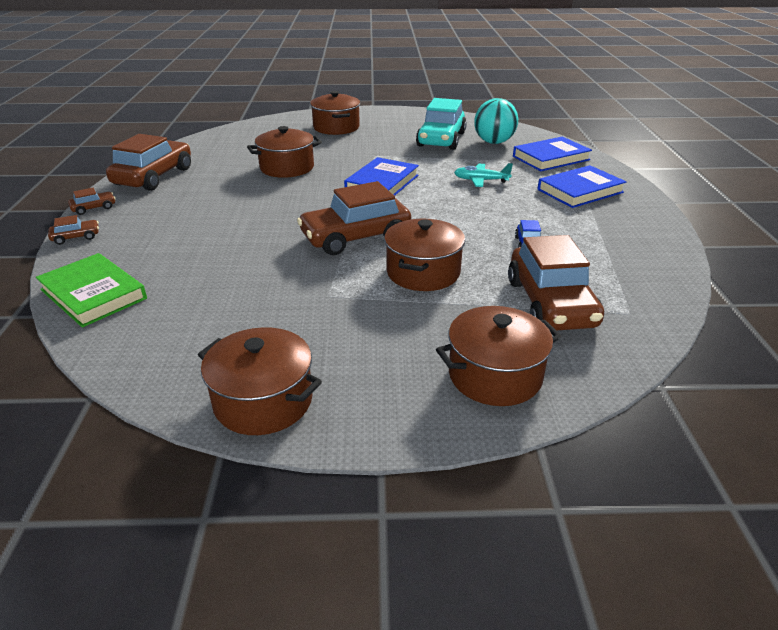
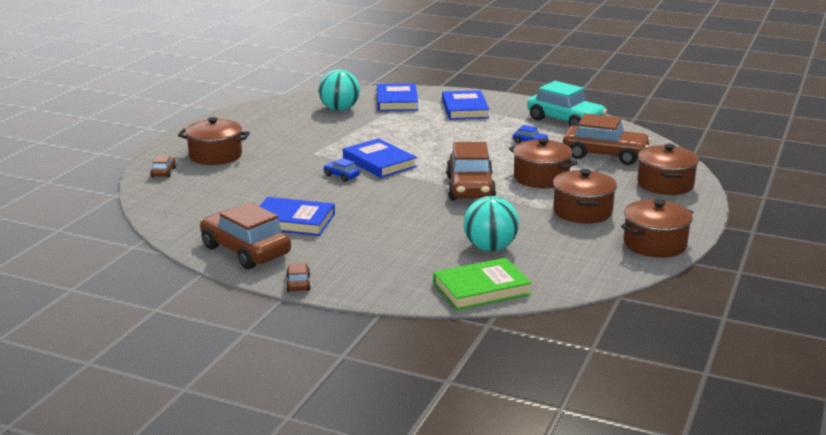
camera: 65 degrees left, 10 degrees down
brown car [48,215,99,245] -> brown car moved to [150,156,176,178]
brown pot [247,126,322,178] -> brown pot moved to [553,169,617,224]
turquoise car [416,98,467,150] -> turquoise car moved to [527,81,607,127]
turquoise plane [454,163,513,187] -> none
none -> blue book [259,197,335,236]
none -> blue car [323,158,360,182]
none -> turquoise ball [463,196,519,251]

